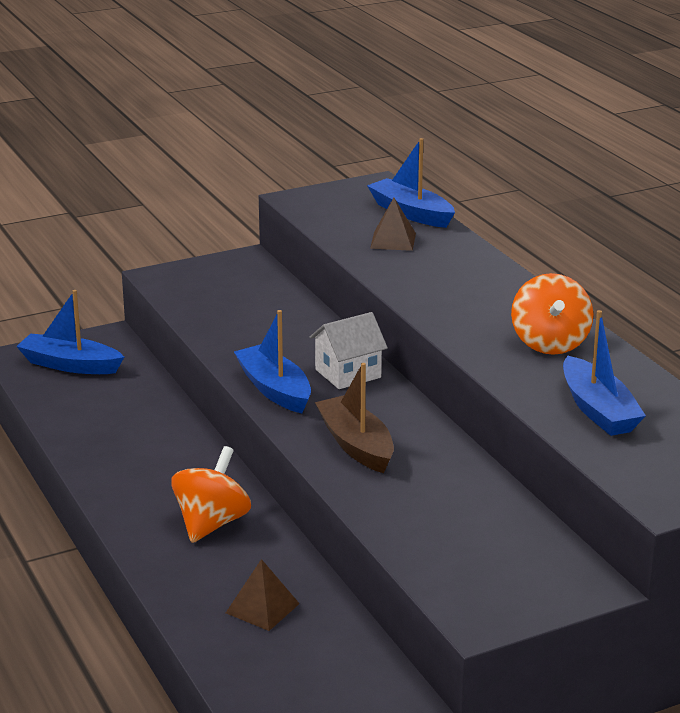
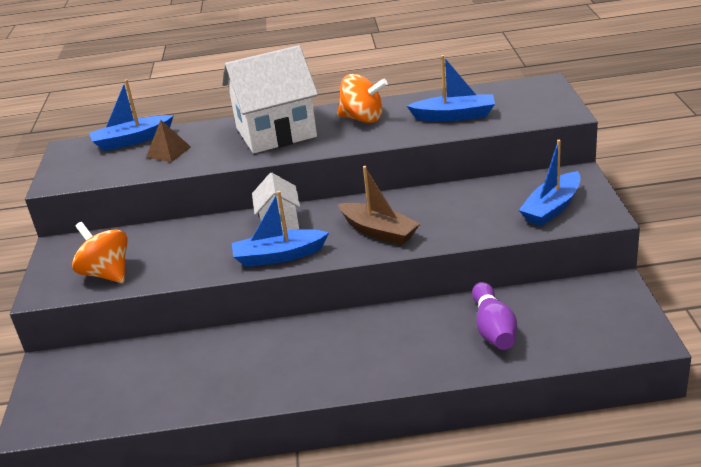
camera: 65 degrees left, 5 degrees up
blue boat [16,290,124,374] -> blue boat moved to [519,140,581,226]
orange spinning top [171,446,251,543] -> orange spinning top moved to [72,222,128,283]
brown pyramid [226,559,300,631] -> purple bowling pin [472,282,517,350]
brown boat [315,363,394,473] -> brown boat turned 135 degrees counterclockwise [338,166,420,245]
none -> white house [222,45,318,154]

